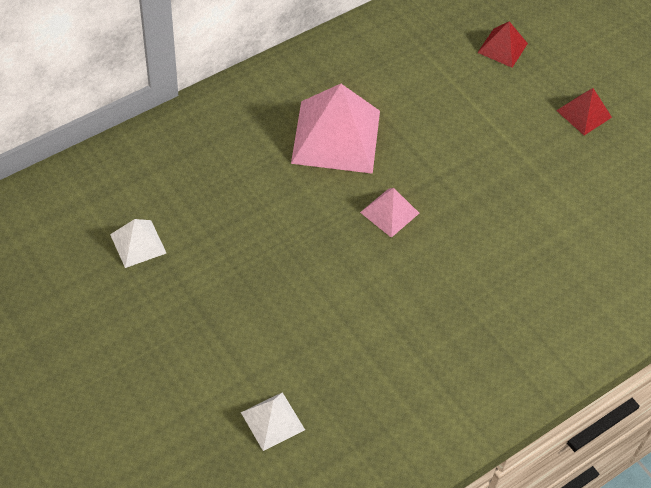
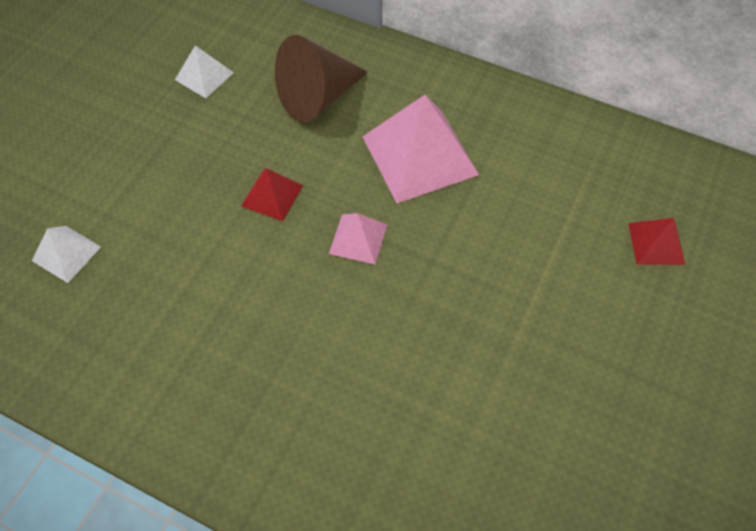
camera: 65 degrees right, 5 degrees up
red pyramid [556,88,612,135] -> red pyramid moved to [241,168,303,221]
none -> brown cone [275,35,368,123]

